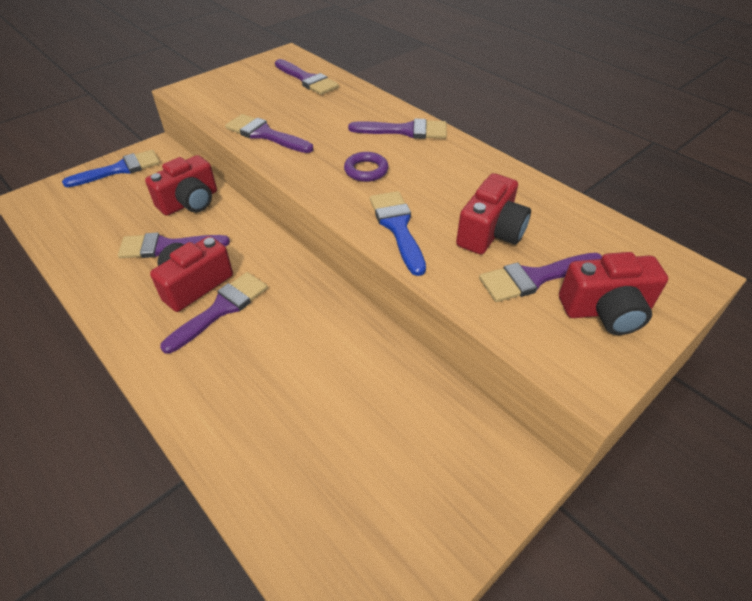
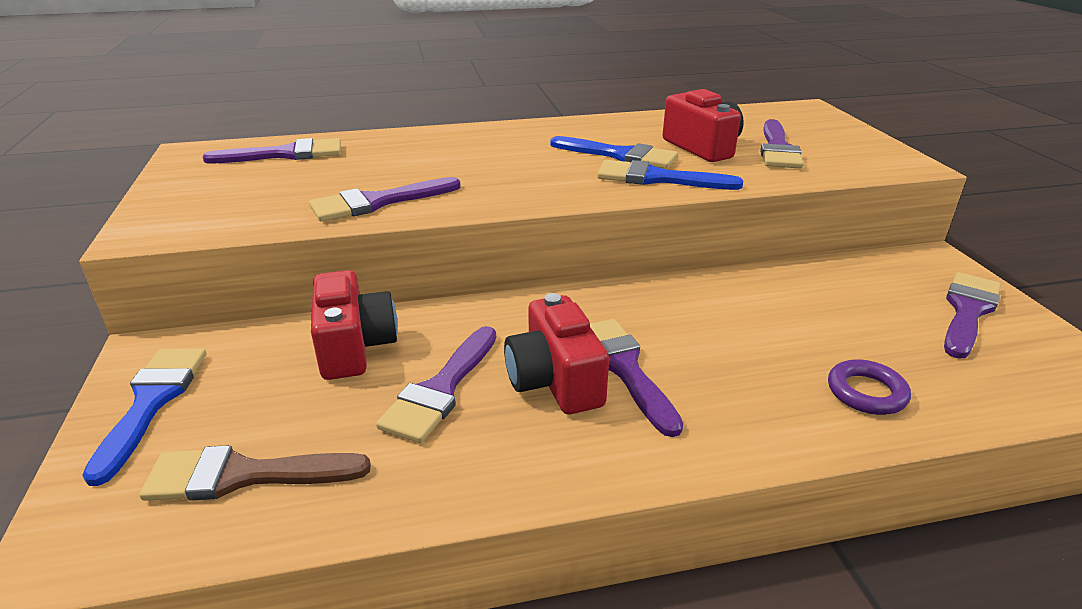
camera: 60 degrees left, 15 degrees down
purple ring [344,152,389,182] -> purple ring moved to [828,359,911,415]
purple brush [348,118,447,139] -> purple brush moved to [944,272,1001,359]
red camera [559,252,668,335] -> none
none -> brown brush [139,445,371,501]
none -> blue brush [550,136,678,169]

